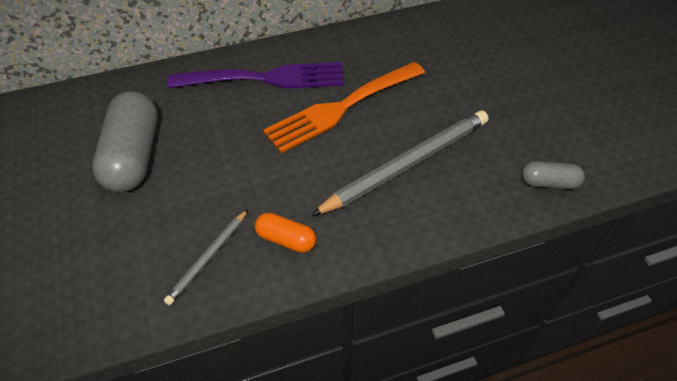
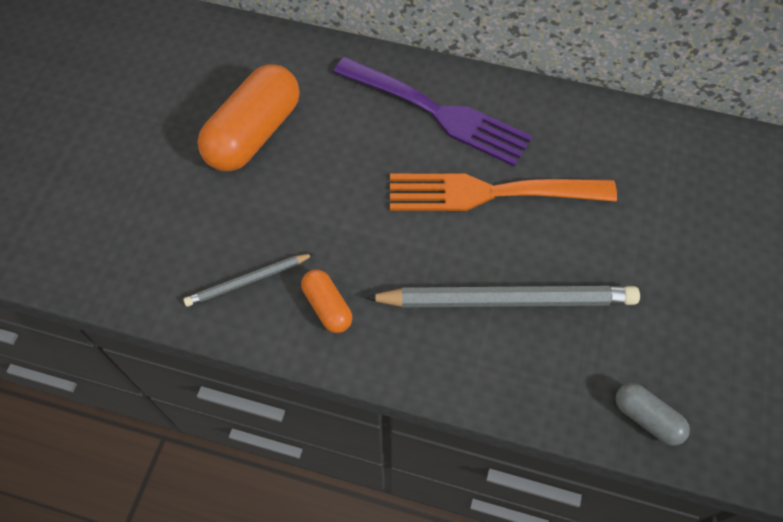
camera: 35 degrees right, 10 degrees up
grey capsule [92,91,158,193] -> orange capsule [198,64,299,171]

